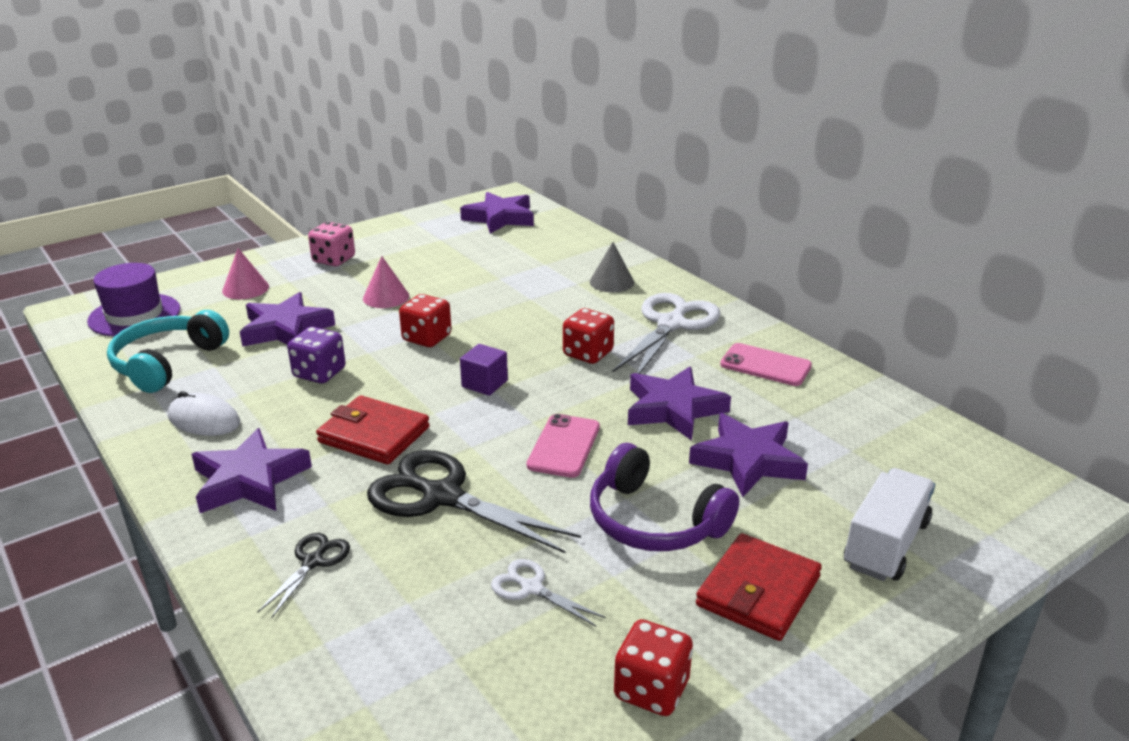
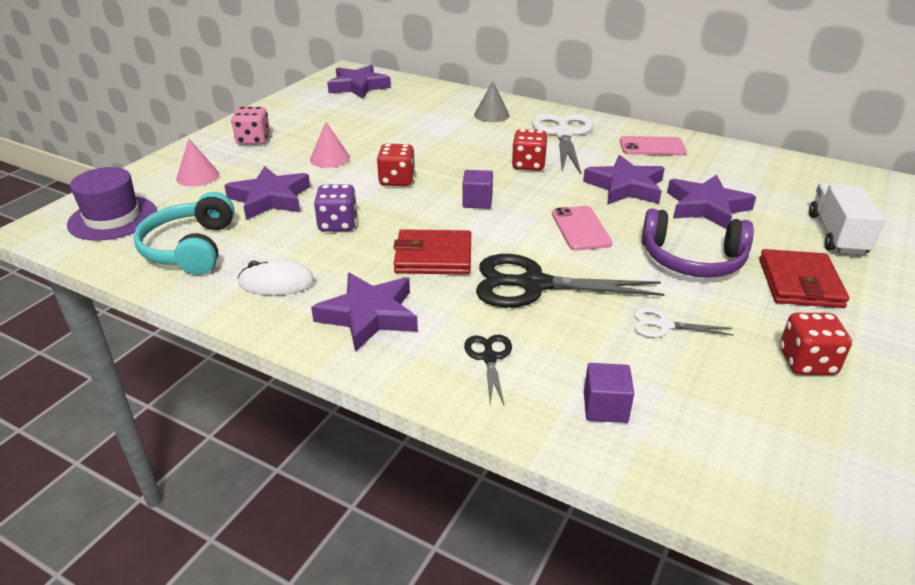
camera: 25 degrees left, 5 degrees up
none -> purple cube [584,363,634,423]

